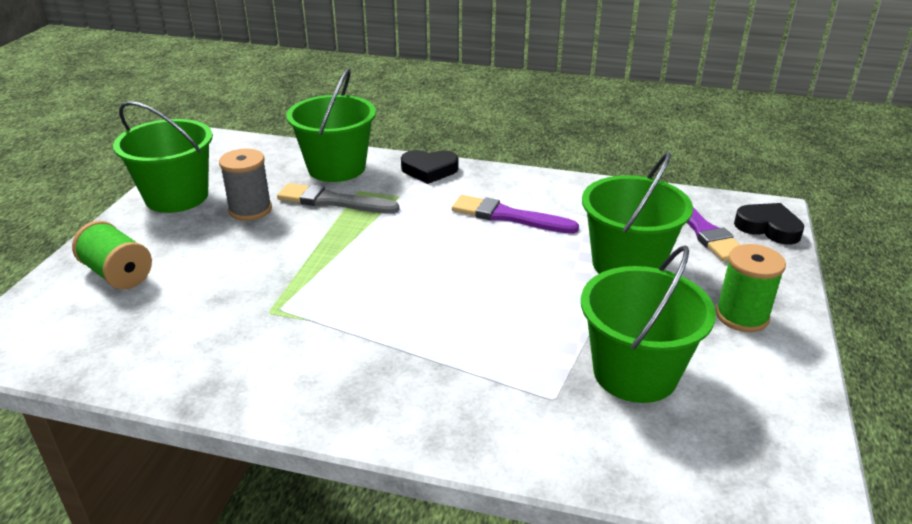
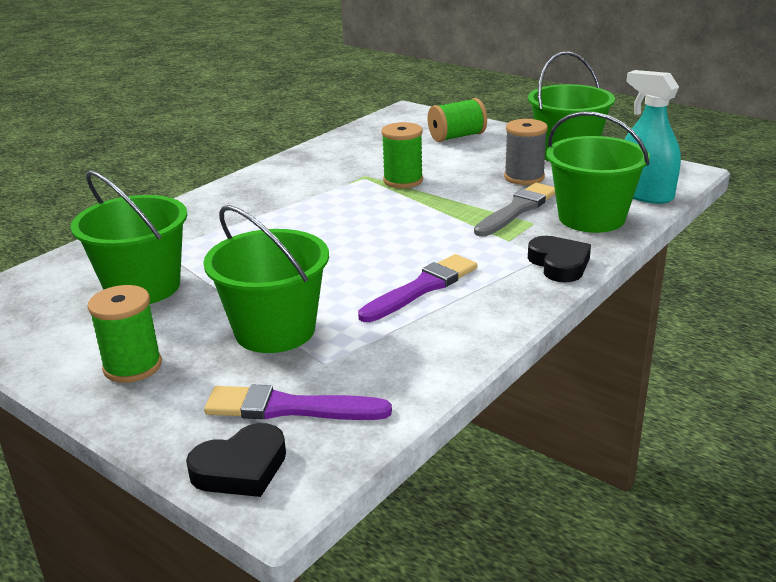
camera: 115 degrees right, 5 degrees down
black heart [401,150,458,184] -> black heart turned 135 degrees clockwise [528,236,591,283]
none -> green spool [381,122,423,188]
none -> turquoise spray bottle [625,70,681,204]

